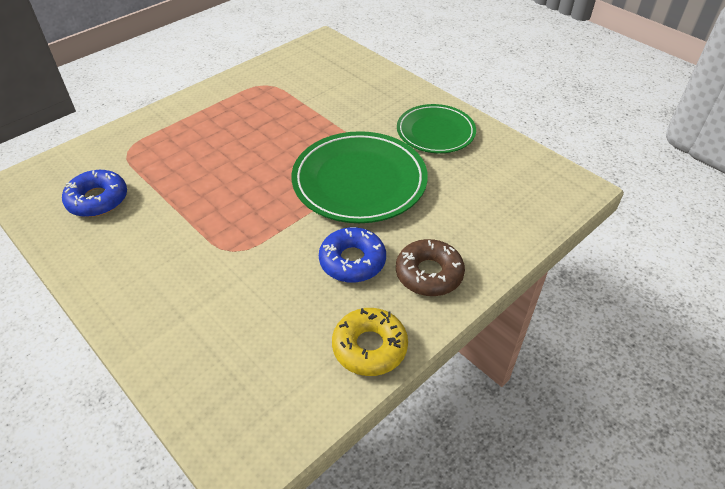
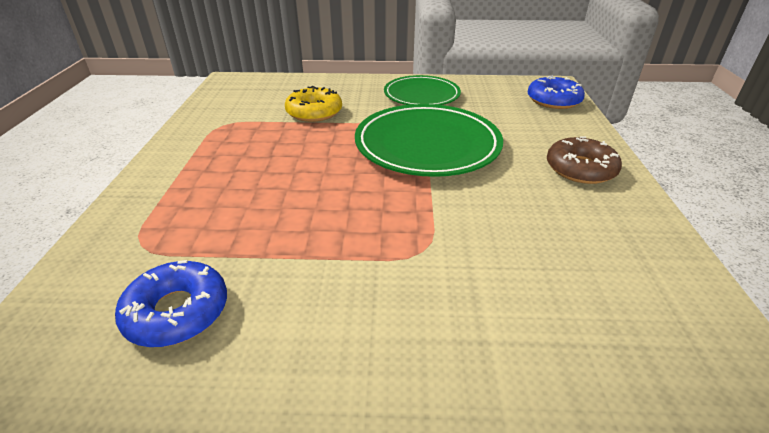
camera: 45 degrees left, 10 degrees down
blue donut [319,227,386,283] -> blue donut moved to [528,76,585,109]
yellow donut [332,308,408,376] -> yellow donut moved to [285,86,342,122]

